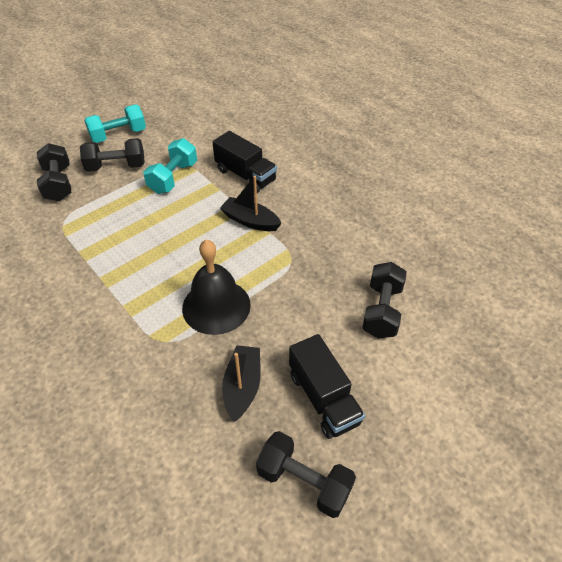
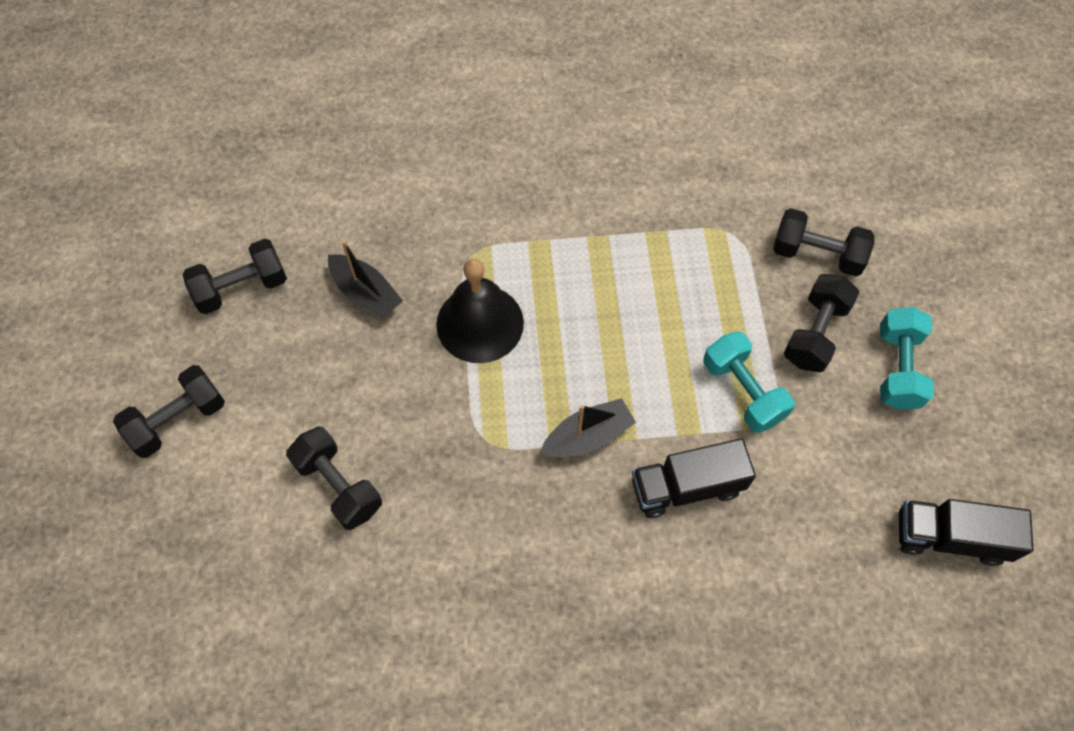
camera: 125 degrees right, 15 degrees up
black truck [289,334,365,439] -> black truck moved to [899,499,1034,566]
none -> black dumbbell [113,365,225,458]

